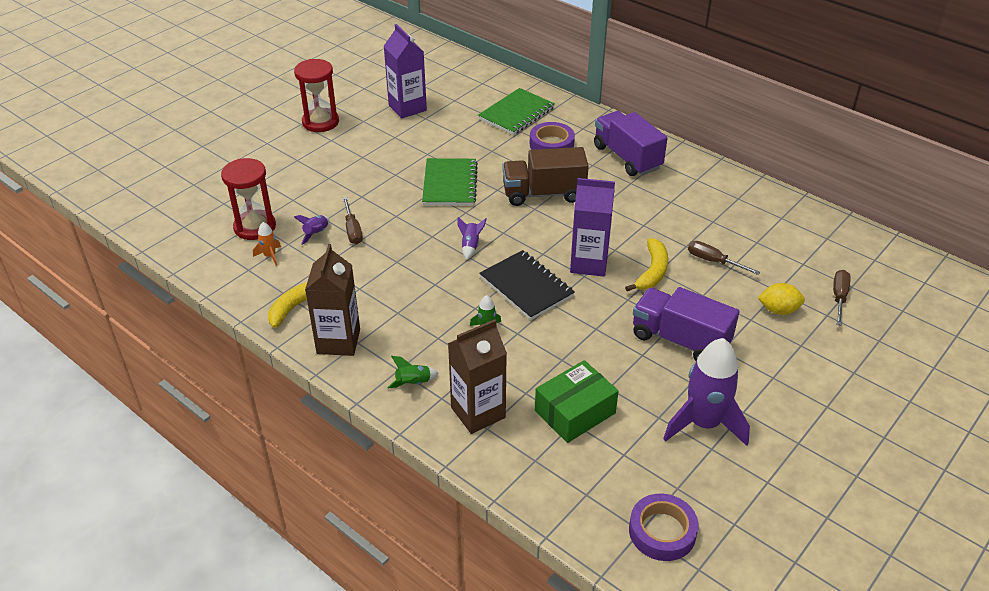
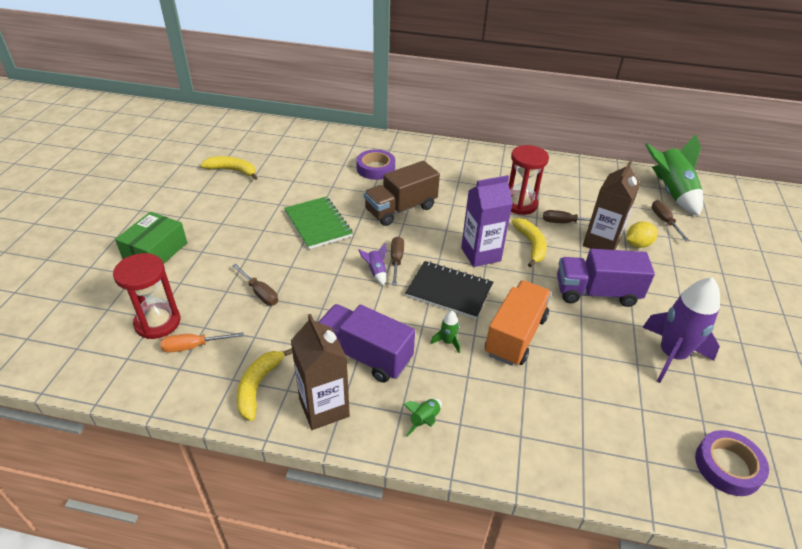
camera: 30 degrees left, 0 degrees up
orange rocket [253,222,281,266] -> orange screwdriver [160,332,244,352]
red hourglass [294,59,339,132] -> red hourglass moved to [509,145,549,215]
purple rocket [294,215,330,245] -> none
purple carton [384,24,427,119] -> yellow banana [200,156,257,180]
brown carton [448,319,507,434] -> brown carton moved to [583,161,640,250]
green notebook [478,88,555,135] -> none
green box [535,360,619,443] -> green box moved to [115,212,187,264]
purple truck [594,111,667,176] -> purple truck moved to [319,304,415,383]
none -> brown screwdriver [391,236,404,285]
none -> orange truck [485,280,552,366]
none -> green rocket [645,134,703,216]

